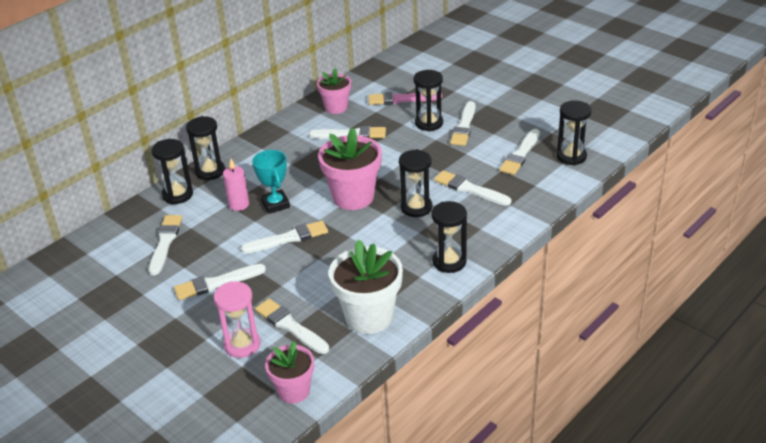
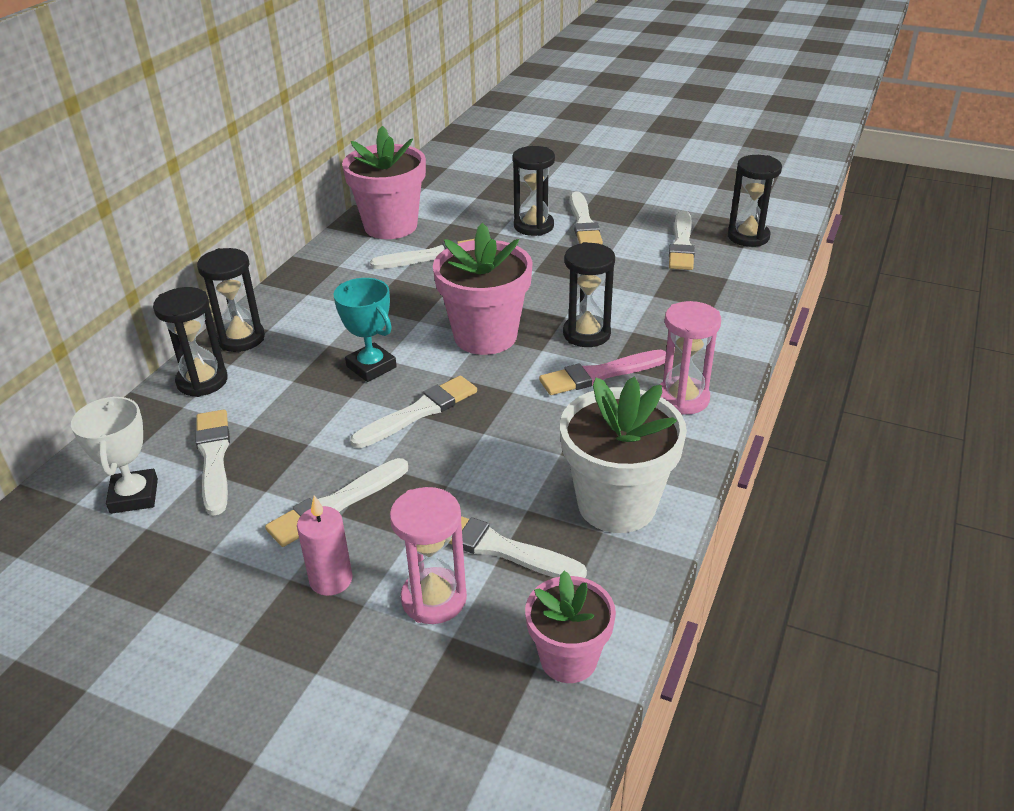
camera: 20 degrees left, 0 degrees up
pink candle [223,159,249,211] -> pink candle moved to [297,495,353,596]
pink flower pot [317,68,351,114] -> pink flower pot [342,126,426,239], size x1.61
pink brush [368,92,442,105] -> pink brush moved to [539,350,666,395]
black hourglass [432,201,467,273] -> pink hourglass [660,301,721,415]
white brush [434,170,511,206] -> none
none -> white trophy [71,396,158,514]

